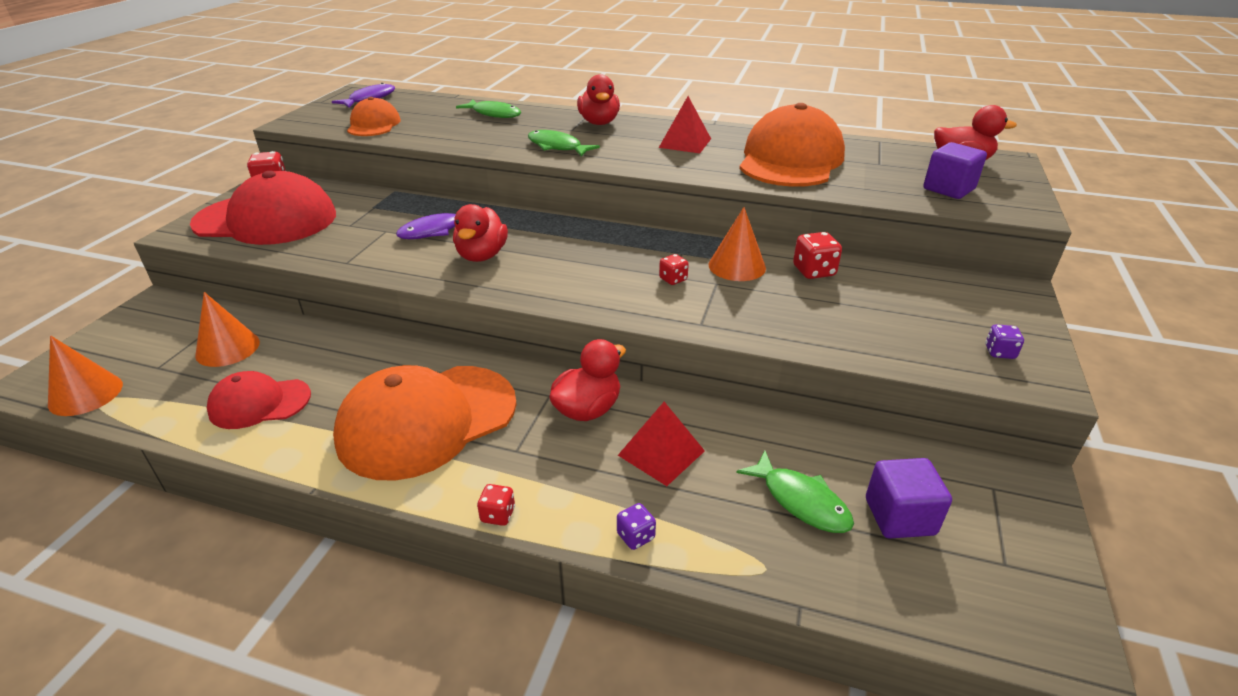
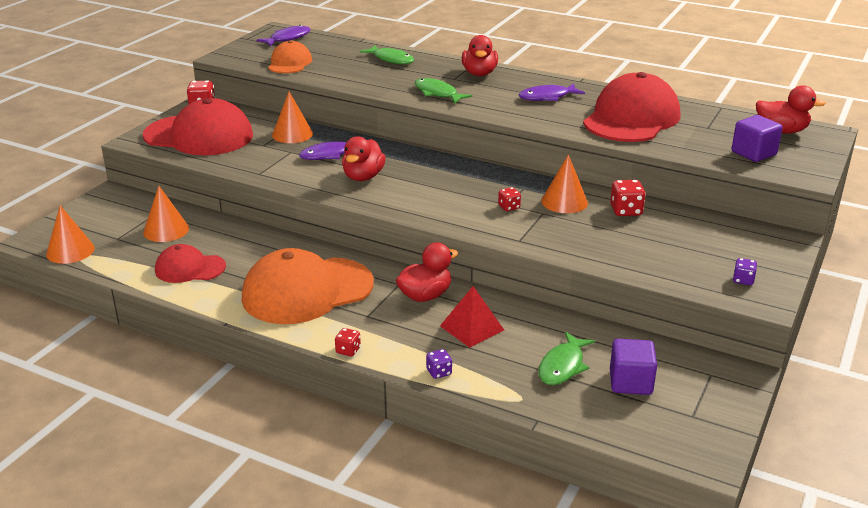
camera: 10 degrees right, 5 degrees down
red pyramid [659,96,711,153] -> purple fish [519,84,585,101]
green fish [736,450,854,533] -> green fish turned 60 degrees clockwise [538,332,595,385]
orange cap [739,103,845,187] -> red cap [583,72,680,142]
none -> orange cone [272,92,313,143]

